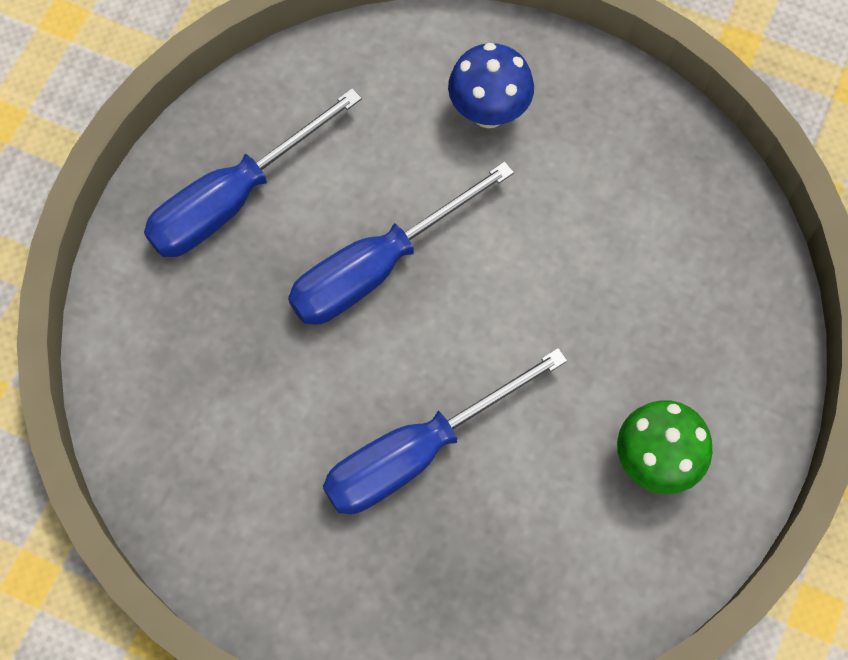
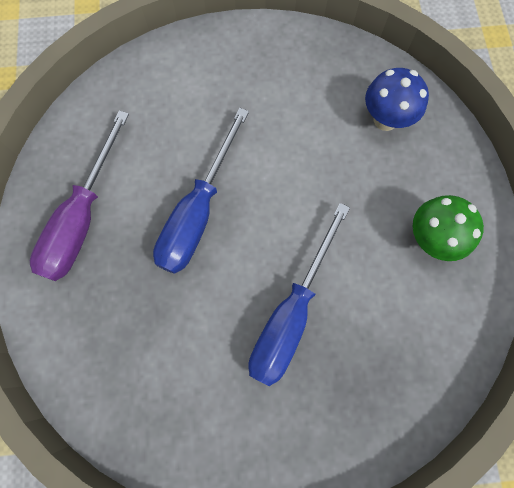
camera: 30 degrees left, 5 degrees up
blue screwdriver [144,88,362,257] -> purple screwdriver [30,110,129,281]
blue mushroom [448,43,534,128] -> blue mushroom moved to [365,68,429,131]

